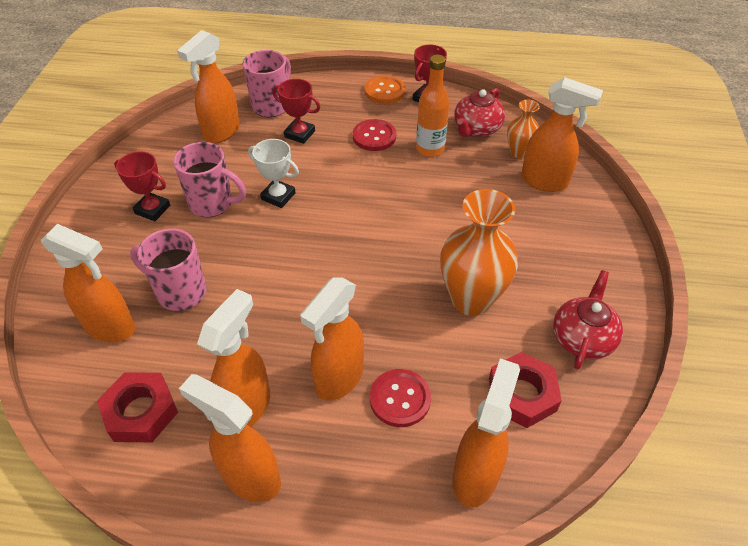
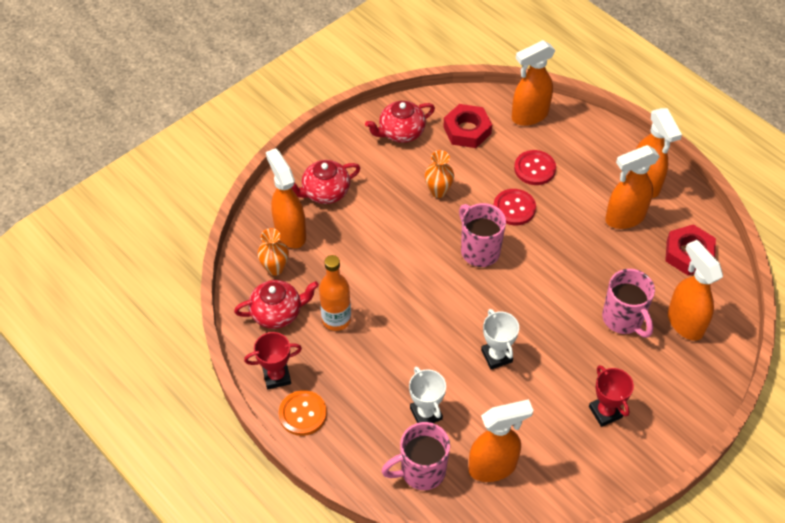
camera: 140 degrees left, 5 degrees up
pink mug [173,142,246,217] -> pink mug moved to [459,203,506,267]
red trophy [272,79,321,144] -> white trophy [409,367,446,423]
orange spray bottle [300,277,364,401] -> none
red button [353,119,396,151] -> red button moved to [494,189,536,225]
orange vase [440,189,518,316] -> orange vase [425,150,454,198], size x0.53
none -> red teapot [291,160,360,204]

